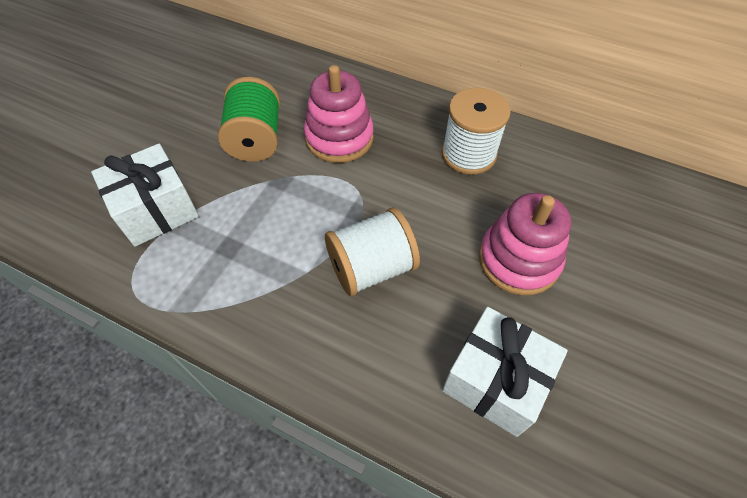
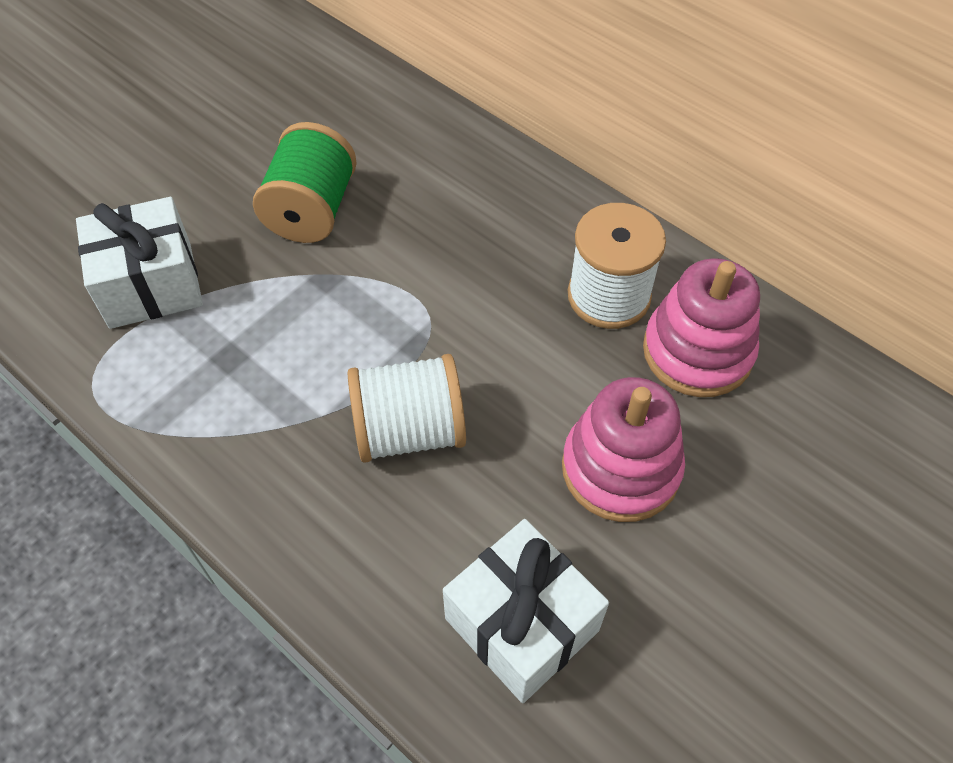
camera: 15 degrees right, 0 degrees up
pink stacking toy [304,65,374,163] -> pink stacking toy moved to [643,258,760,397]

